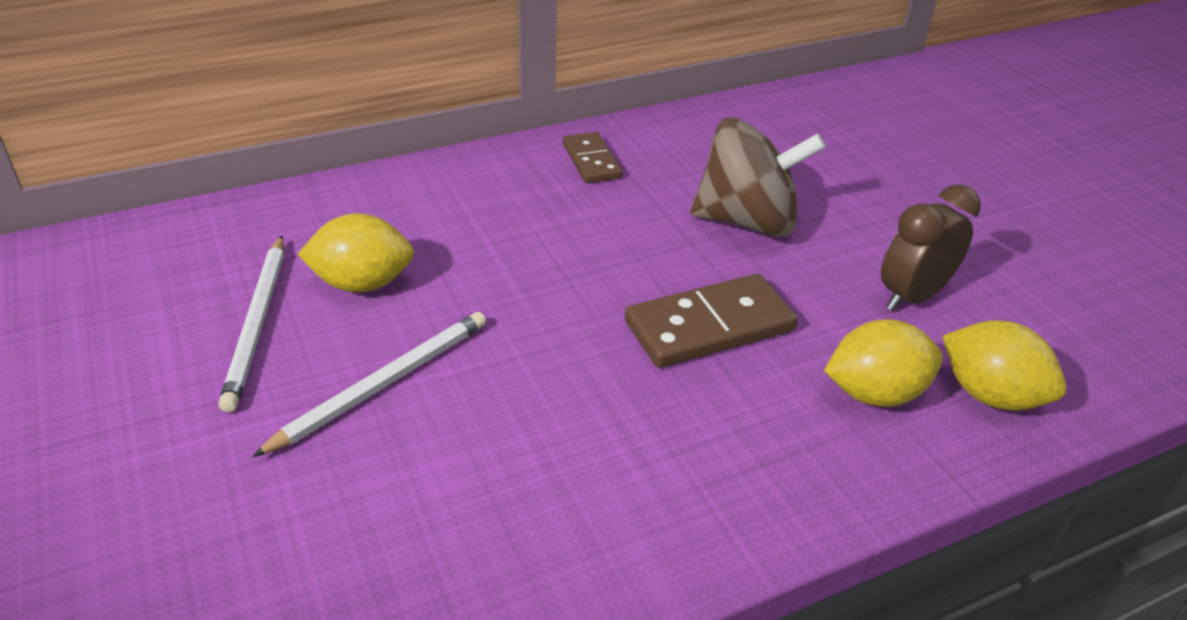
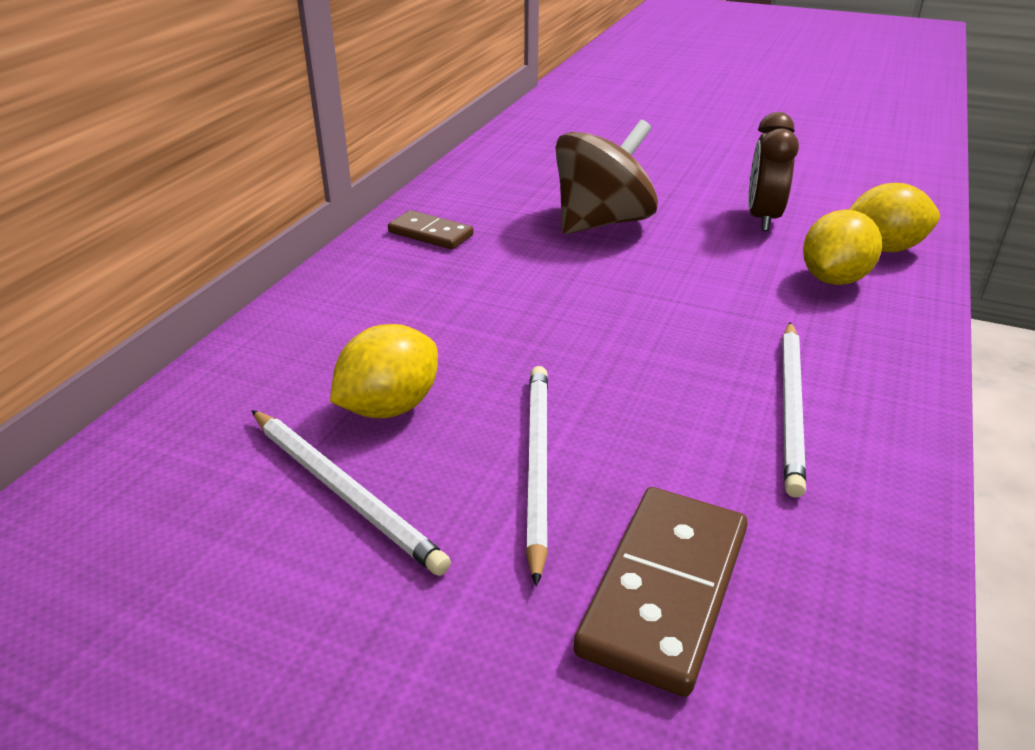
camera: 40 degrees left, 5 degrees down
brown domino [625,274,798,368] -> brown domino moved to [574,487,748,697]
none -> white pencil [782,322,806,497]

